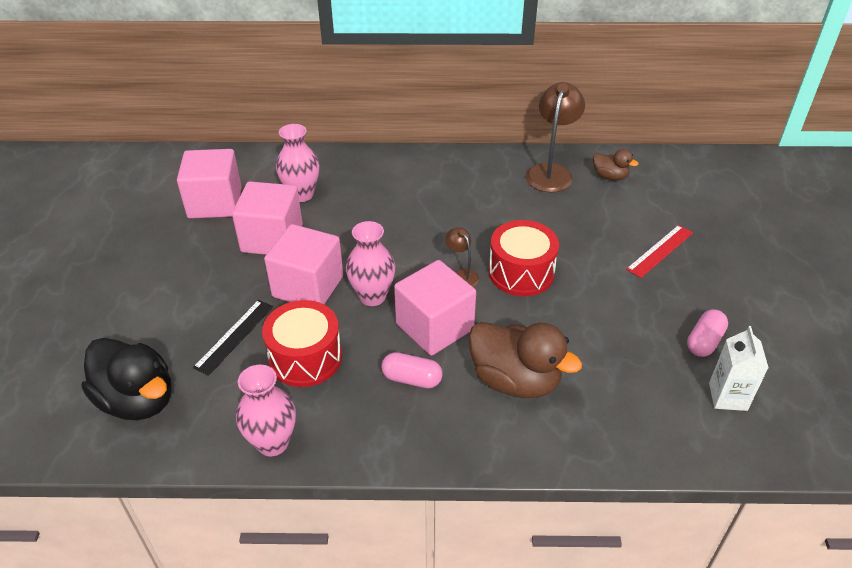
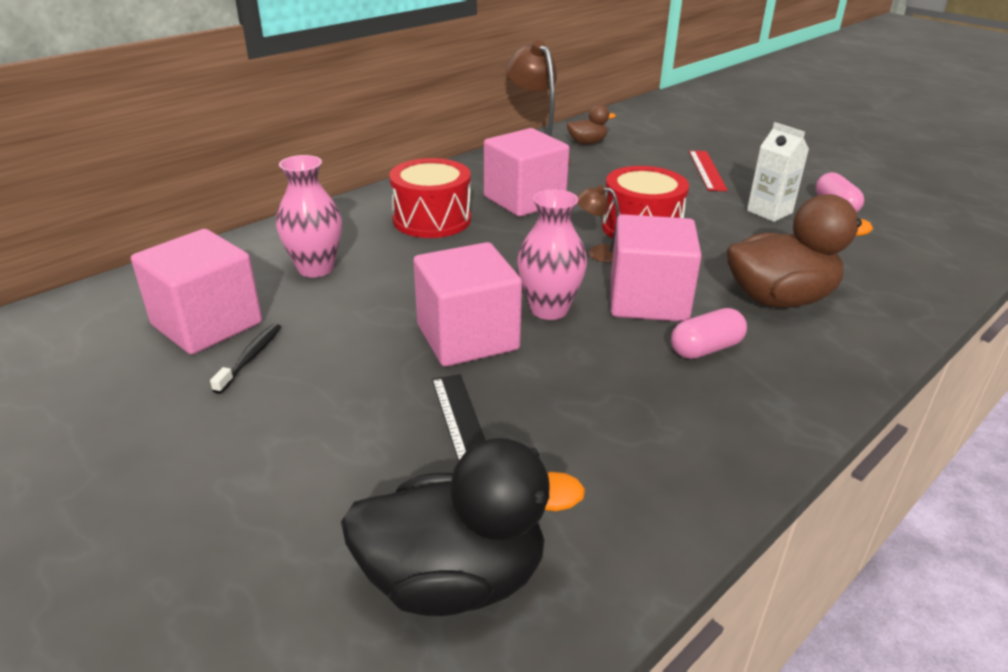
camera: 45 degrees left, 10 degrees down
pink cube [232,181,303,255] -> pink cube moved to [484,128,570,217]
pink vase [236,364,296,456] -> none
red drum [262,300,342,387] -> red drum moved to [389,158,471,238]
white carton [709,326,768,411] -> white carton moved to [747,122,809,222]
none -> black toothbrush [210,323,281,394]

